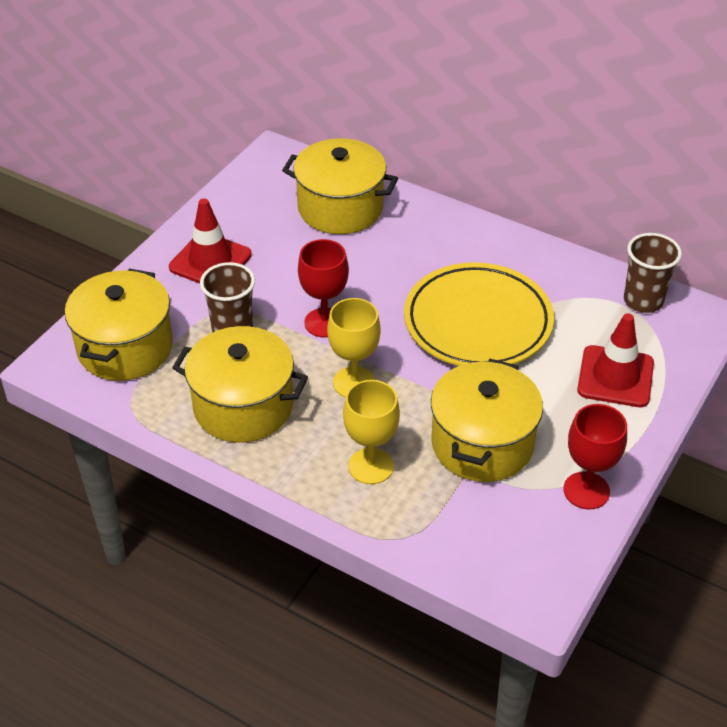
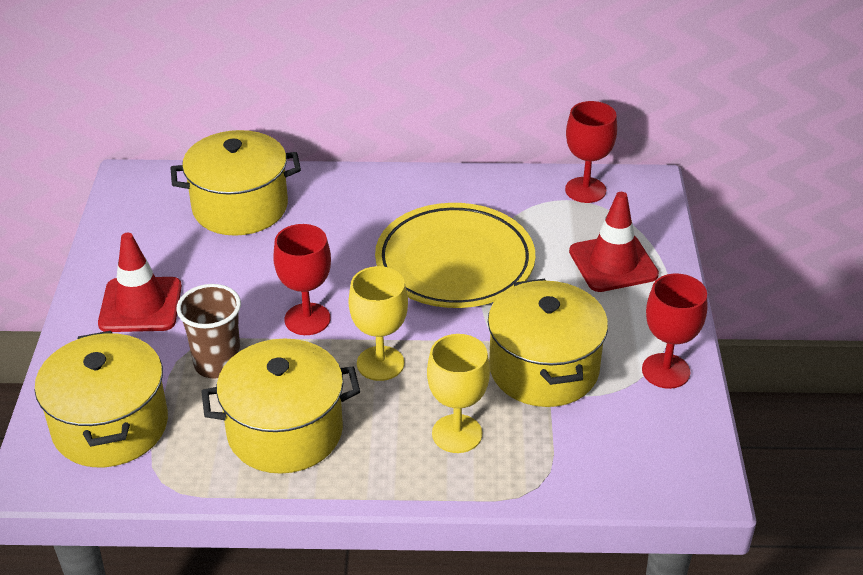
camera: 30 degrees left, 5 degrees down
brown cup [624,233,682,313] -> red goblet [565,101,617,203]

